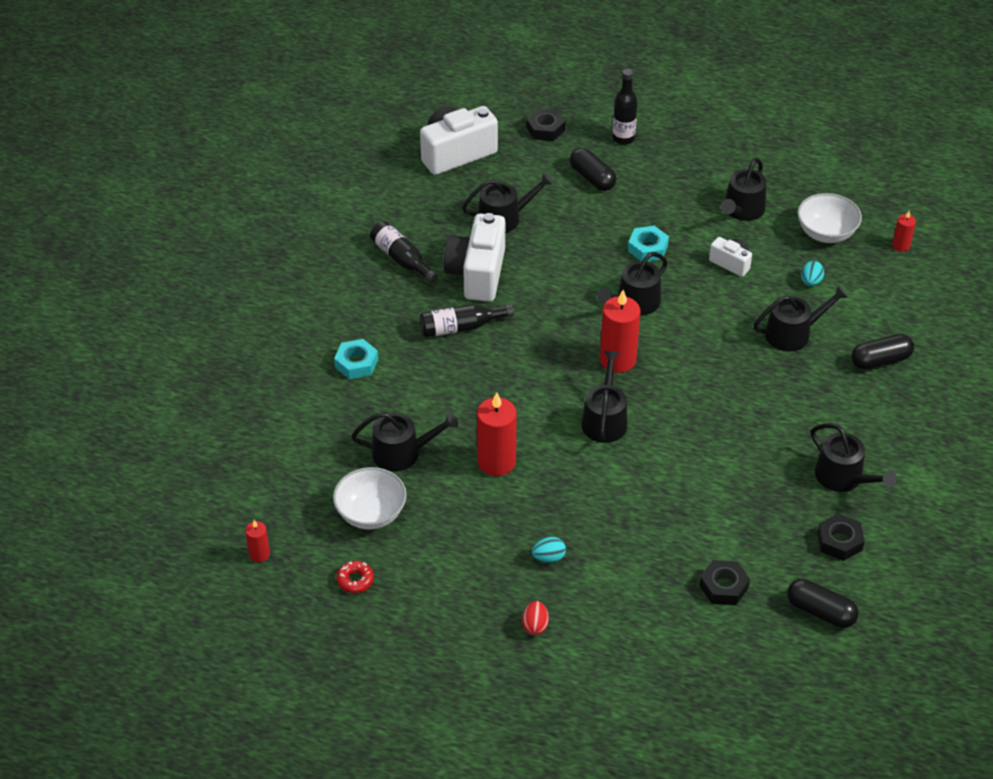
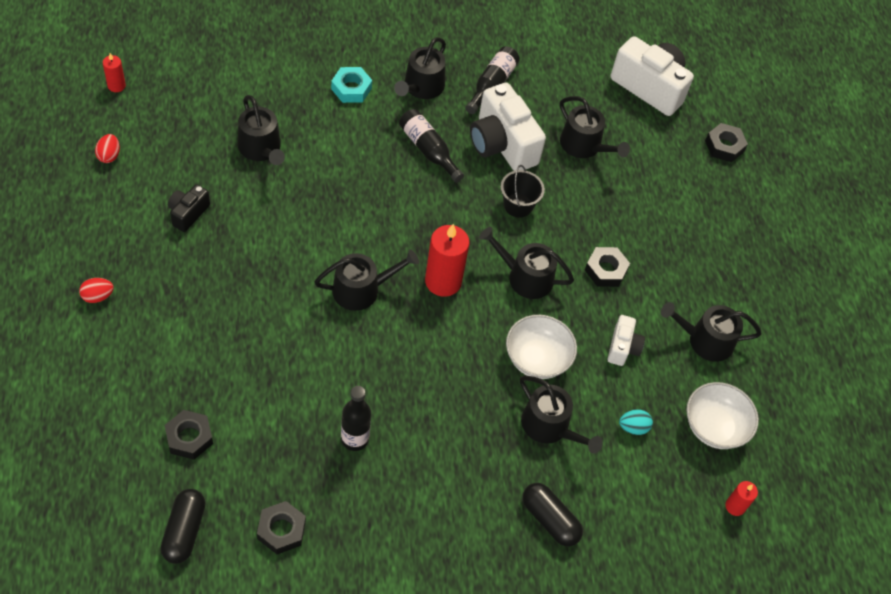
camera: 60 degrees right, 10 degrees up
white bowl [333,467,407,530] -> white bowl moved to [506,315,577,379]
red donut [337,561,374,593] -> red egg [95,134,120,163]
white camera [444,213,505,302] -> white camera turned 105 degrees counterclockwise [470,82,546,171]
red candle [477,392,517,476] -> none
turquoise egg [532,537,566,563] -> none
black capsule [570,148,617,191] -> none
black bottle [612,69,638,145] -> black bottle moved to [341,386,371,451]
turquoise nut [628,226,669,261] -> black nut [585,247,630,287]
black watering can [811,423,897,492] -> black watering can moved to [394,37,446,99]
none -> black camera [168,184,210,232]
none -> black bucket [500,165,545,218]

